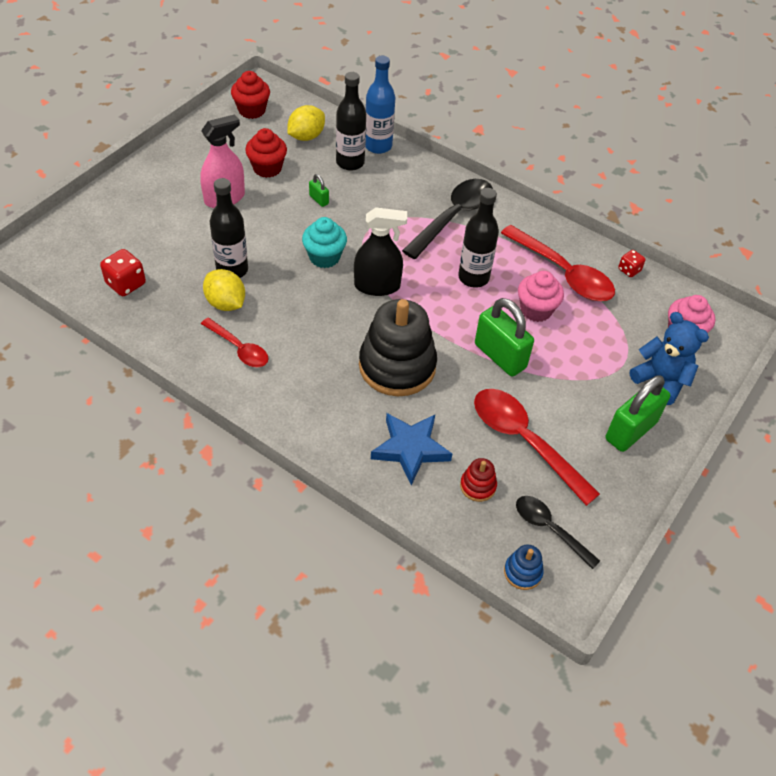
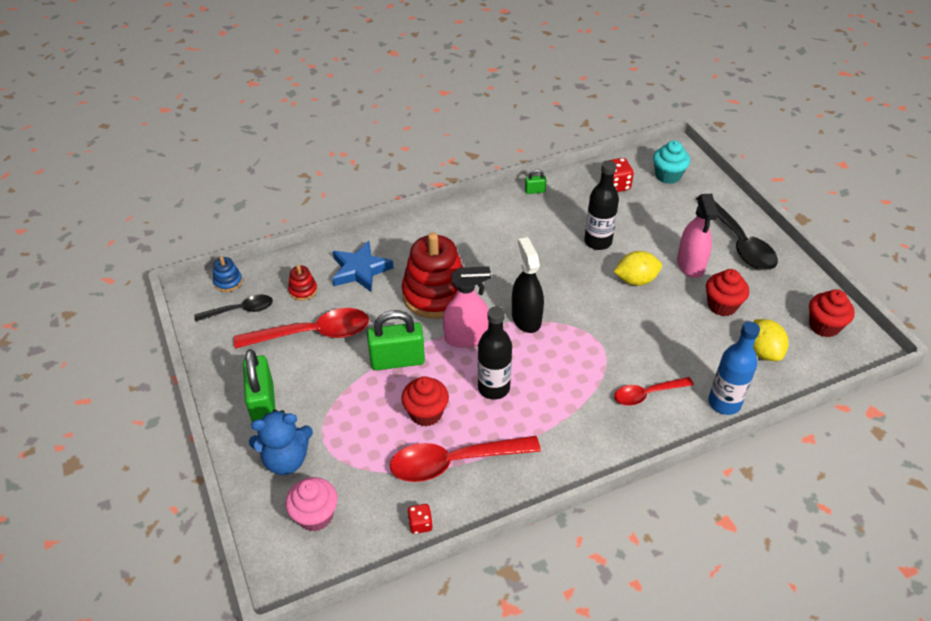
camera: 125 degrees right, 5 degrees down
red spoon [201,318,268,367] -> red spoon moved to [614,377,694,406]
yellow lemon [203,269,245,311] -> yellow lemon moved to [614,251,662,286]
turquoise cupcake [302,217,347,268] -> turquoise cupcake moved to [653,140,690,184]
green padlock [309,174,329,207] -> green padlock moved to [525,169,546,194]
black bottle [336,72,366,171] -> none
black spray bottle [354,207,407,296] -> black spray bottle turned 135 degrees clockwise [512,237,544,333]
black stacking toy [359,299,437,396] -> red stacking toy [402,233,463,319]
black spoon [402,179,493,259] -> black spoon moved to [696,197,778,270]
pink cupcake [518,271,564,322] -> red cupcake [401,376,449,426]
none -> pink spray bottle [443,266,491,348]

